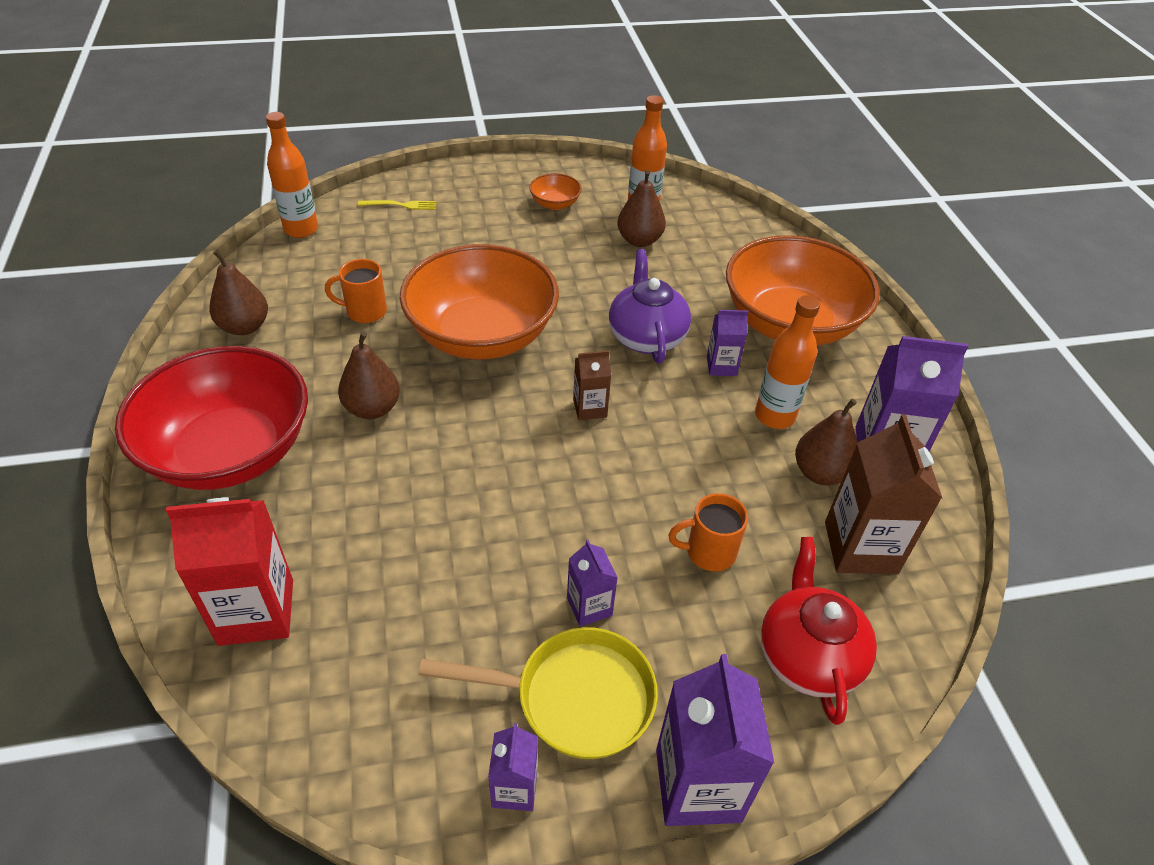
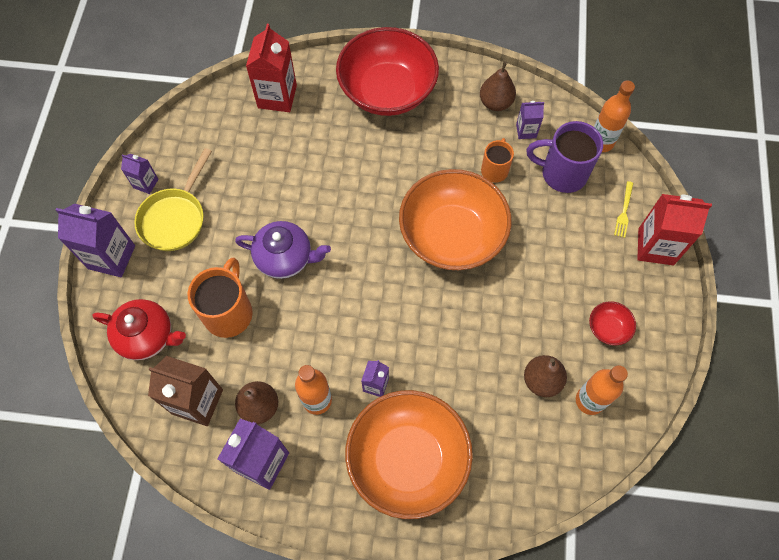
camera: 110 degrees right, 20 degrees up
brown pear [338,332,400,419] -> none
orange bowl [529,173,582,210] -> red bowl [589,301,636,346]
purple carton [567,540,618,627] -> purple carton moved to [516,101,544,139]
brown carton [573,351,611,420] -> none
purple teapot [609,249,691,363] -> purple teapot moved to [235,221,331,279]
orange mug [668,493,748,572] -> orange mug [188,257,253,338], size x1.66
none -> purple mug [526,121,603,193]
none -> red carton [637,194,712,265]

